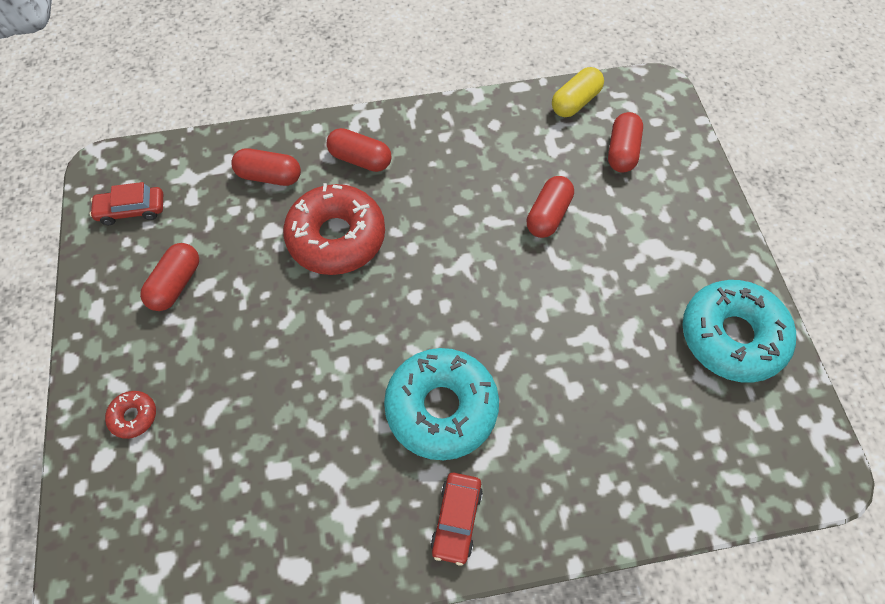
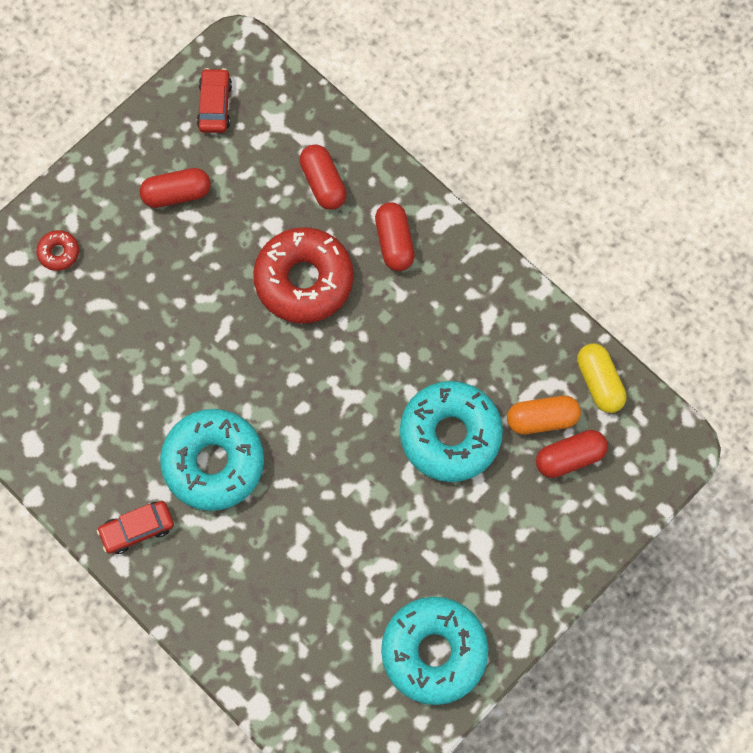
camera: 55 degrees right, 10 degrees up
red car [89,182,163,225] -> red car turned 45 degrees clockwise [197,68,232,133]
red capsule [526,176,574,238] -> turquoise donut [400,381,503,482]
yellow capsule [552,67,604,117] -> yellow capsule turned 60 degrees clockwise [577,344,627,413]
none -> orange capsule [507,396,581,434]

